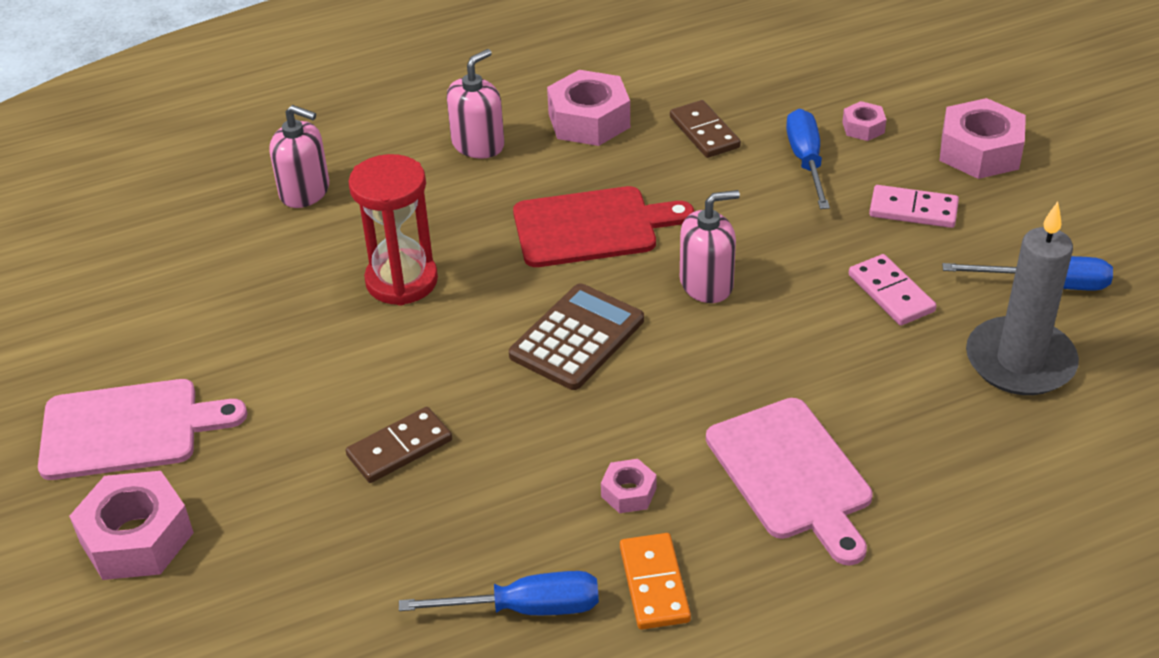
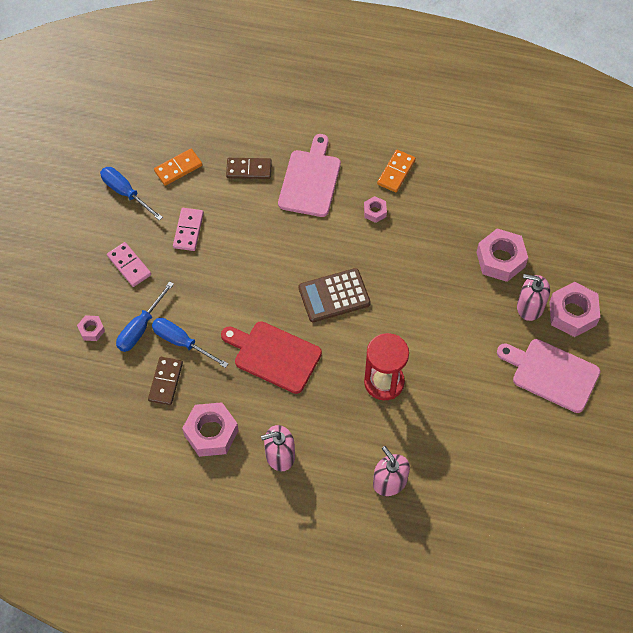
camera: 145 degrees left, 20 degrees up
brown domino [346,407,452,483] -> brown domino moved to [226,158,272,179]
blue screwdriver [399,571,599,615] -> blue screwdriver moved to [152,318,228,368]
pink soap dispenser [680,190,740,303] -> pink soap dispenser moved to [517,274,550,321]
pink nut [940,98,1026,179] -> pink nut moved to [476,229,528,282]
grey candle [966,202,1079,395] -> orange domino [154,149,202,186]

